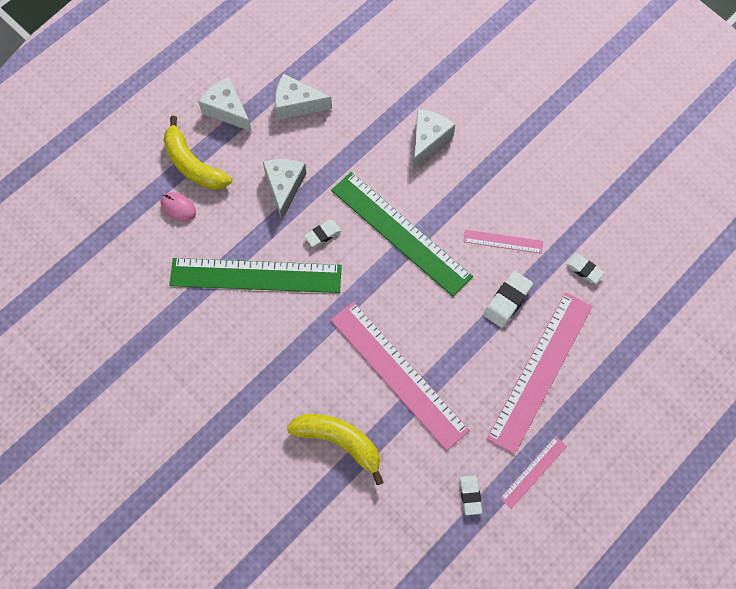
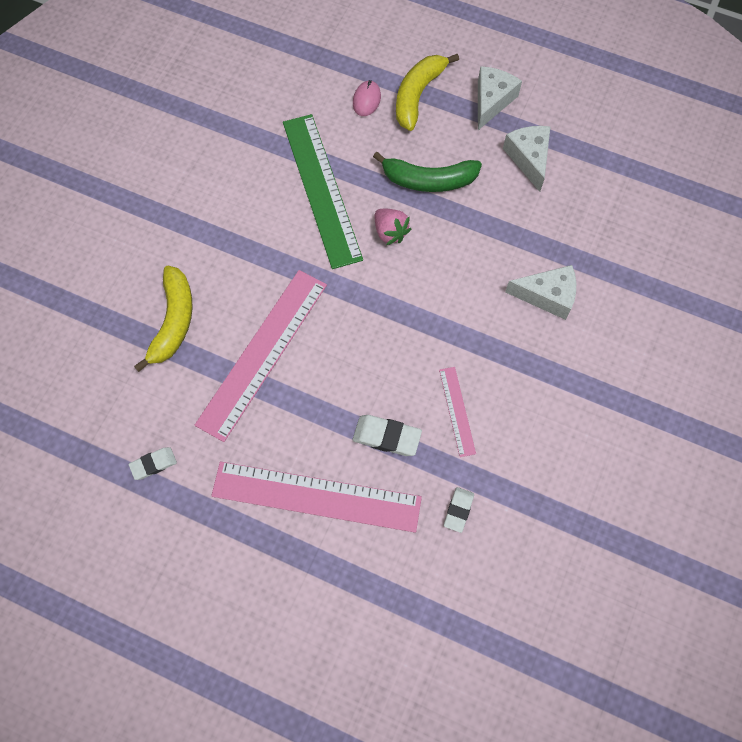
camera: 70 degrees right, 0 degrees up
white cheese [263,159,306,220] -> green banana [373,152,482,192]
white eraser [304,220,341,247] -> pink strawberry [375,209,411,245]
green ruler [331,172,473,297] -> none
pink ruler [500,436,567,509] -> none

